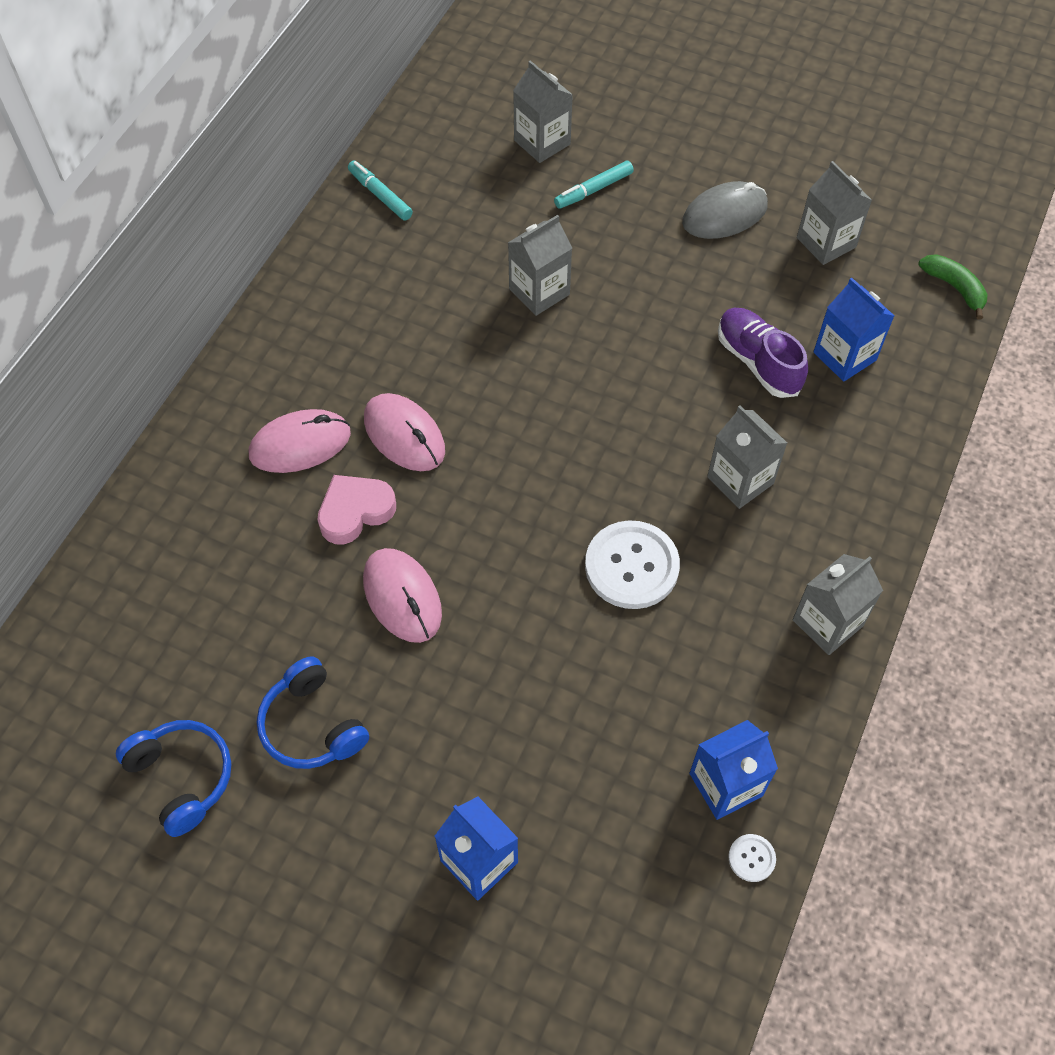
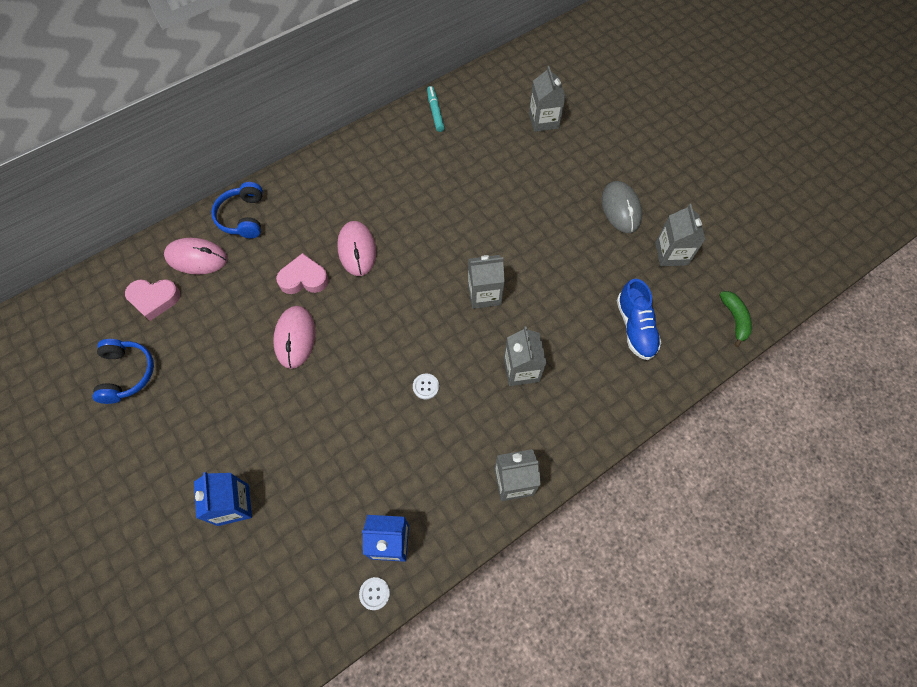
camera: 30 degrees right, 5 degrees up
pink mouse [249,409,351,473] -> pink mouse moved to [164,238,227,275]
blue headphones [257,657,369,769] -> blue headphones moved to [211,182,263,238]
grey carton [508,215,572,316] -> grey carton moved to [468,255,505,309]
turquoise marker [554,161,634,209] -> none
white button [585,520,680,609] -> white button [413,373,439,400], size x0.44
grey mouse [682,181,768,239] -> grey mouse turned 75 degrees clockwise [601,181,642,233]
purple shoe [718,308,808,398] -> none
blue carton [814,278,894,382] -> blue shoe [616,279,661,360]
none -> pink heart [125,279,180,321]

